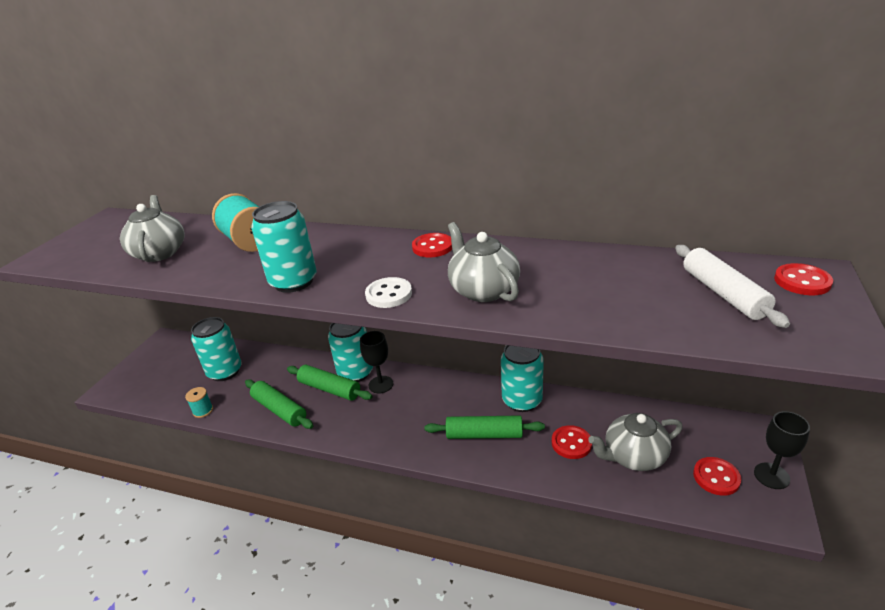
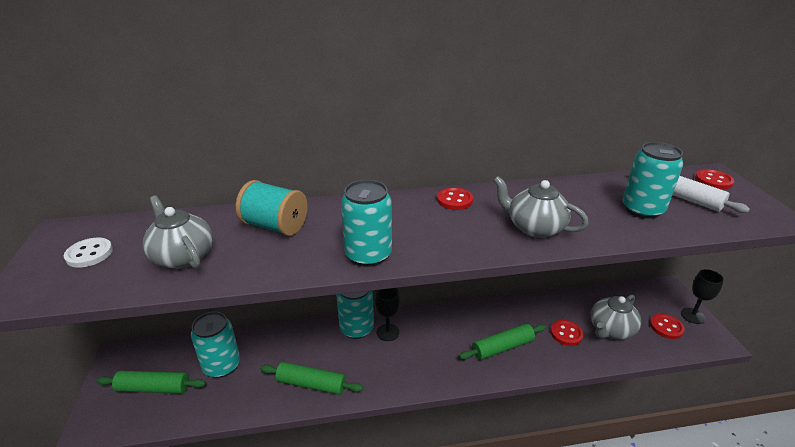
camera: 30 degrees left, 0 degrees up
turquoise spool [185,387,213,418] -> none
green rolling pin [287,365,373,401] -> green rolling pin moved to [96,371,206,393]
white button [365,277,412,308] -> white button moved to [64,237,113,268]
turquoise can [501,345,544,412] -> turquoise can moved to [622,142,683,219]

